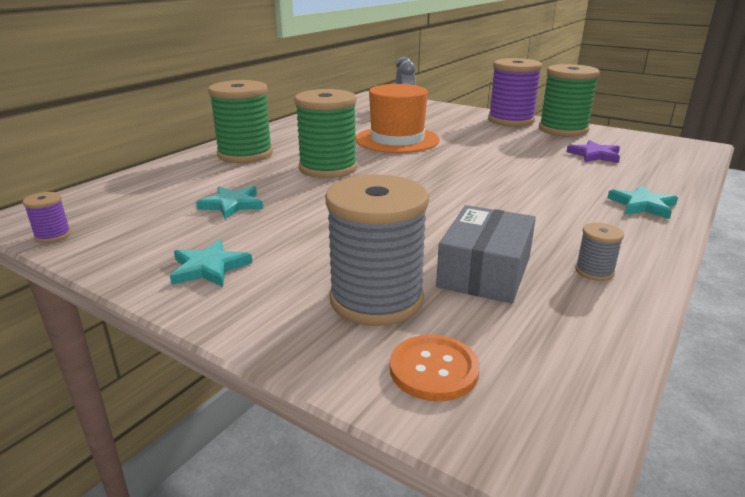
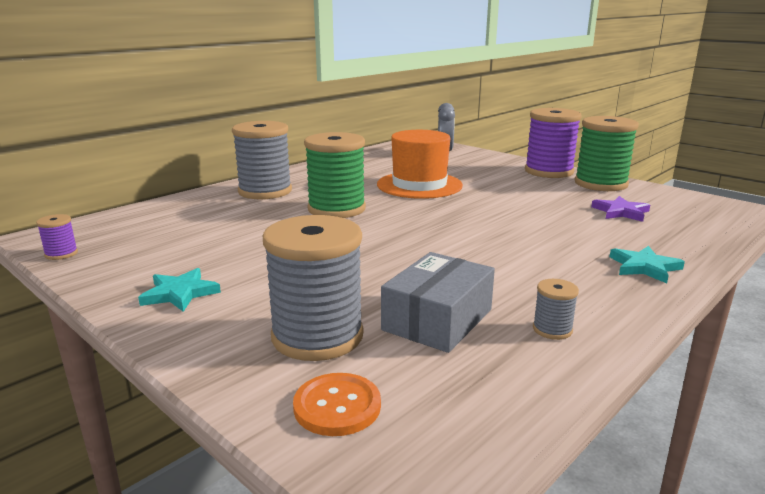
camera: 10 degrees right, 5 degrees down
turquoise star [196,186,263,219] -> none
green spool [208,80,273,163] -> grey spool [232,121,292,199]

